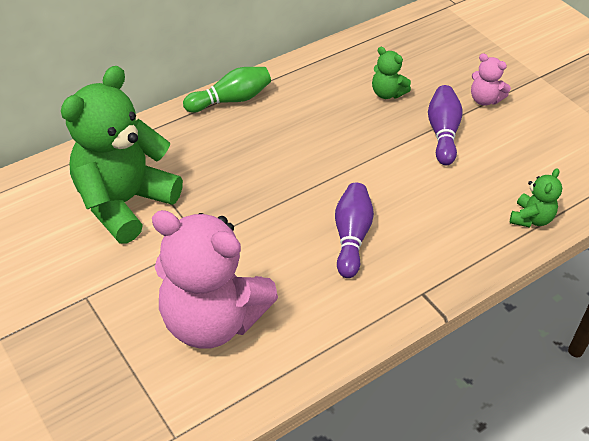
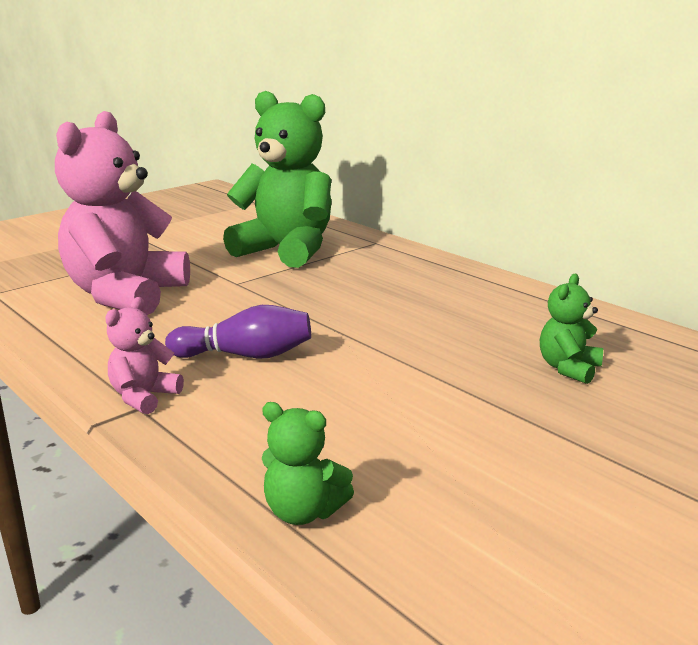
camera: 85 degrees right, 25 degrees down
green bowling pin [183,67,271,113] -> none
purple bowling pin [428,85,463,165] -> none
pink teddy bear [471,53,511,106] -> pink teddy bear moved to [105,297,184,414]

